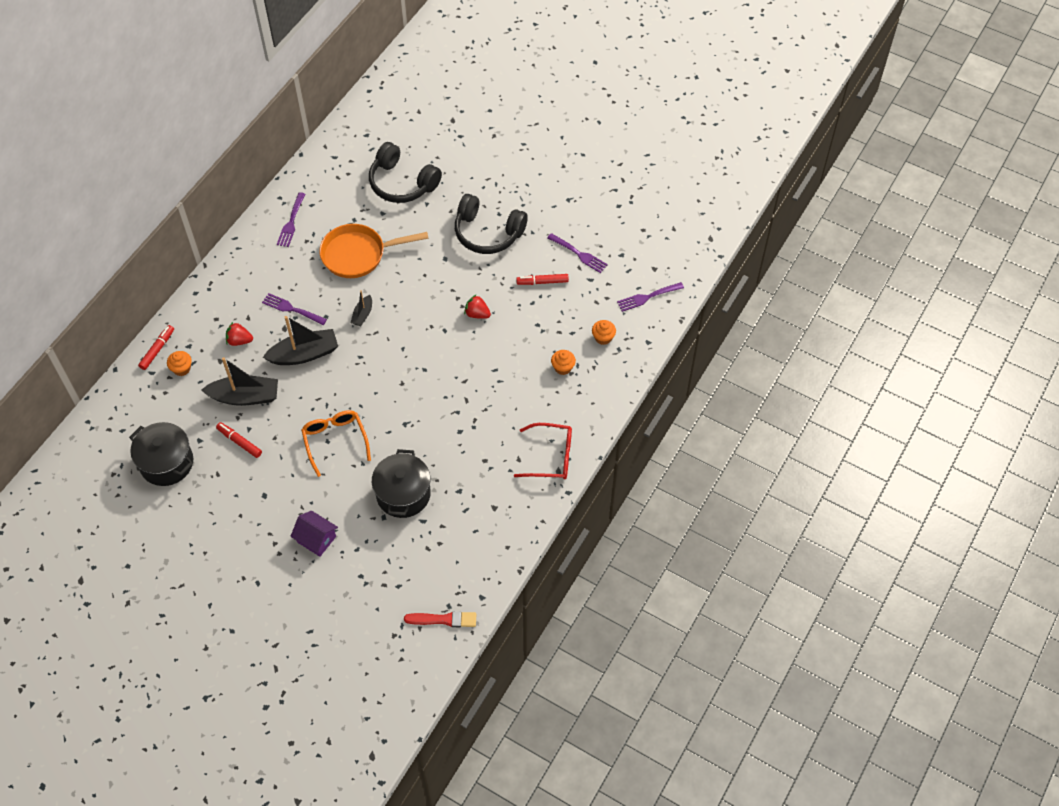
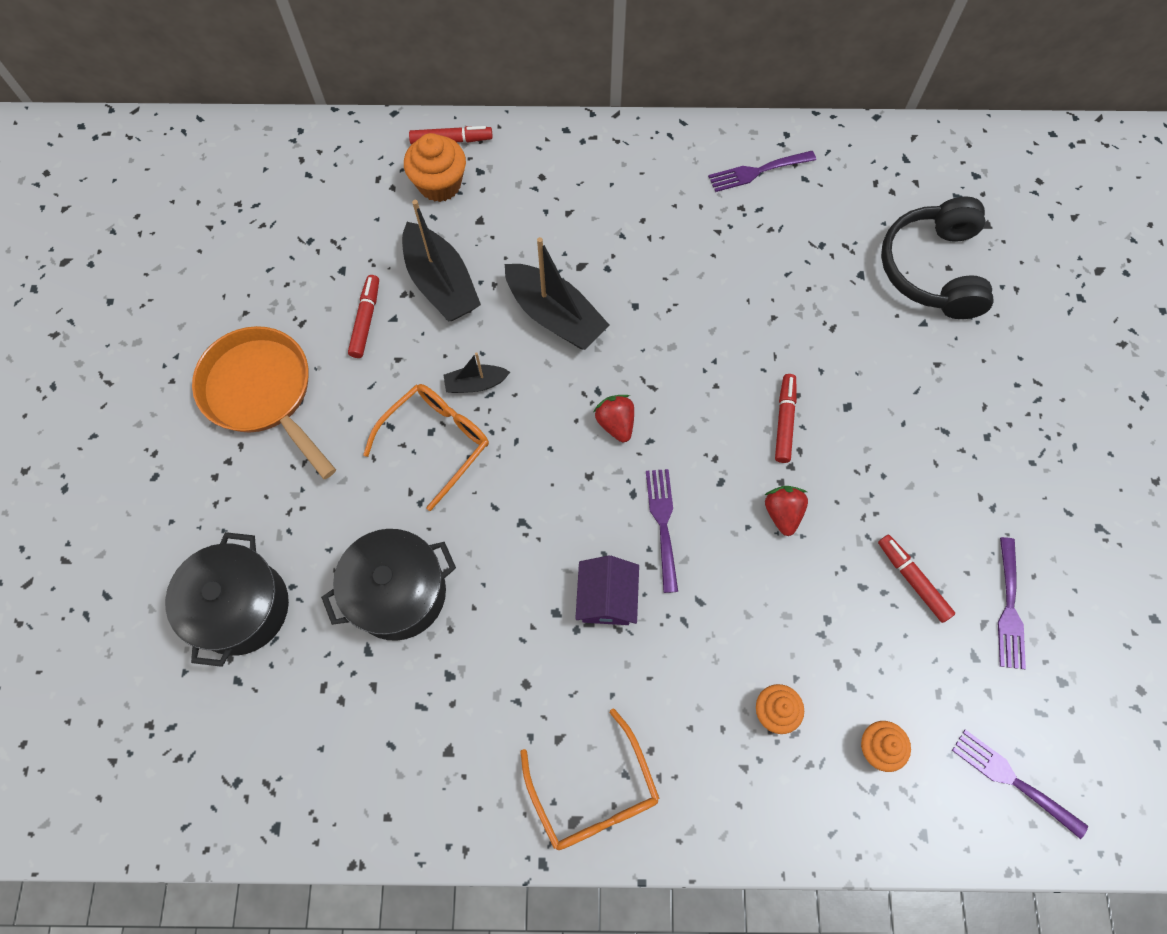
camera: 60 degrees right, 10 degrees up
black pot [129,422,193,486] -> black pot moved to [165,532,289,667]
orange cupcake [167,351,192,376] -> orange cupcake [404,133,466,202], size x1.59
red strawberry [226,322,253,346] -> red strawberry moved to [594,395,634,442]
purple fork [262,293,327,325] -> purple fork moved to [646,469,678,593]
purple house [290,511,338,557] -> purple house moved to [575,555,639,625]
orange pan [319,224,429,278] -> orange pan moved to [192,326,336,479]
black boat [350,290,372,326] -> black boat moved to [443,352,510,393]
red brush [404,611,476,627] -> none
black headphones [455,194,528,254] -> none
red glasses [514,423,572,479] -> orange glasses [520,709,660,850]
none -> red marker [775,374,797,463]

